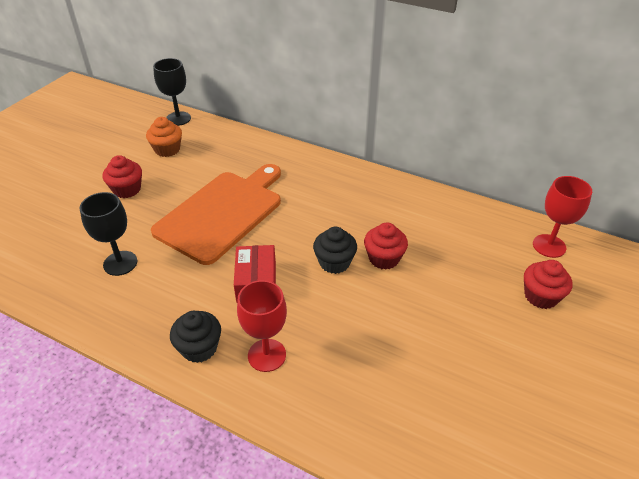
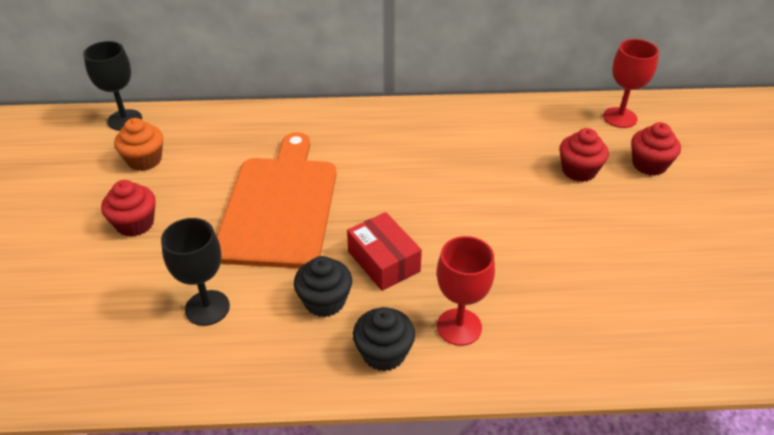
camera: 30 degrees left, 0 degrees up
black cupcake [313,227,357,274] -> black cupcake moved to [294,256,352,317]
red cupcake [364,222,408,270] -> red cupcake moved to [559,128,609,182]

